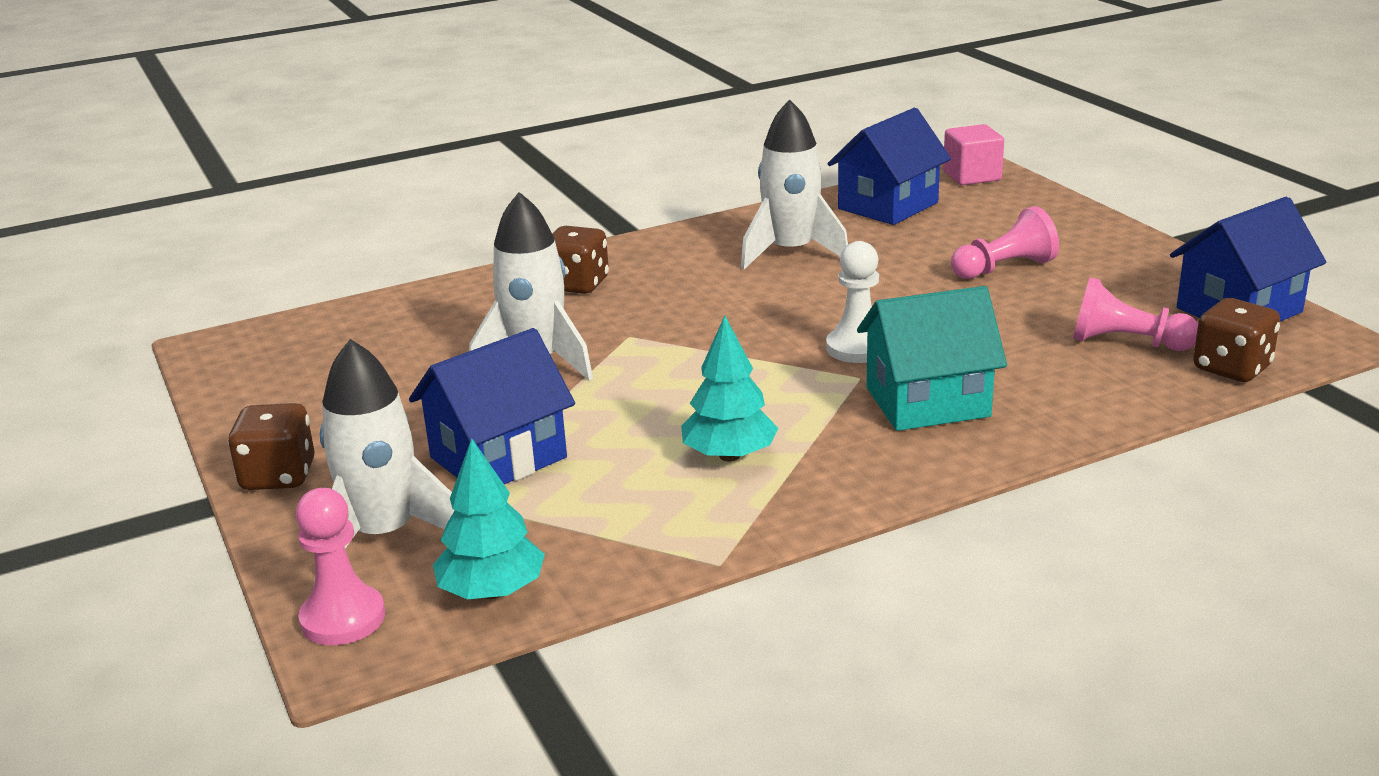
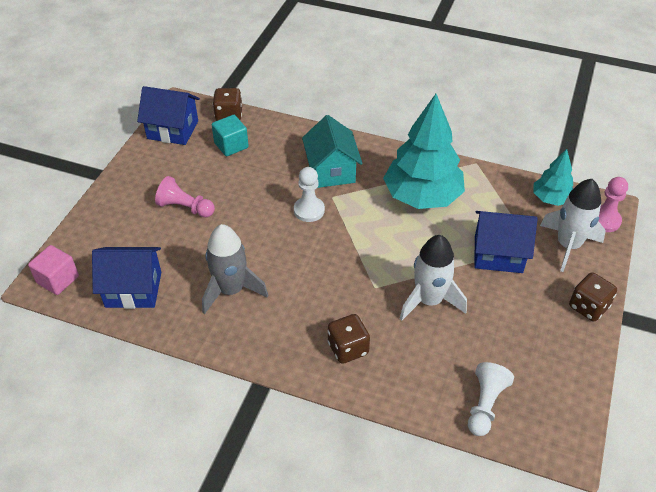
camera: 135 degrees left, 20 degrees up
turquoise tree [681,316,778,461] -> turquoise tree [383,94,465,209], size x1.93
white rocket [741,99,848,270] -> grey rocket [202,224,268,314]
turquoise house [857,286,1007,431] -> turquoise house turned 45 degrees clockwise [302,115,363,188]
pink pawn [1073,277,1198,351] -> turquoise cube [212,115,249,156]
none -> white pawn [468,362,514,436]

